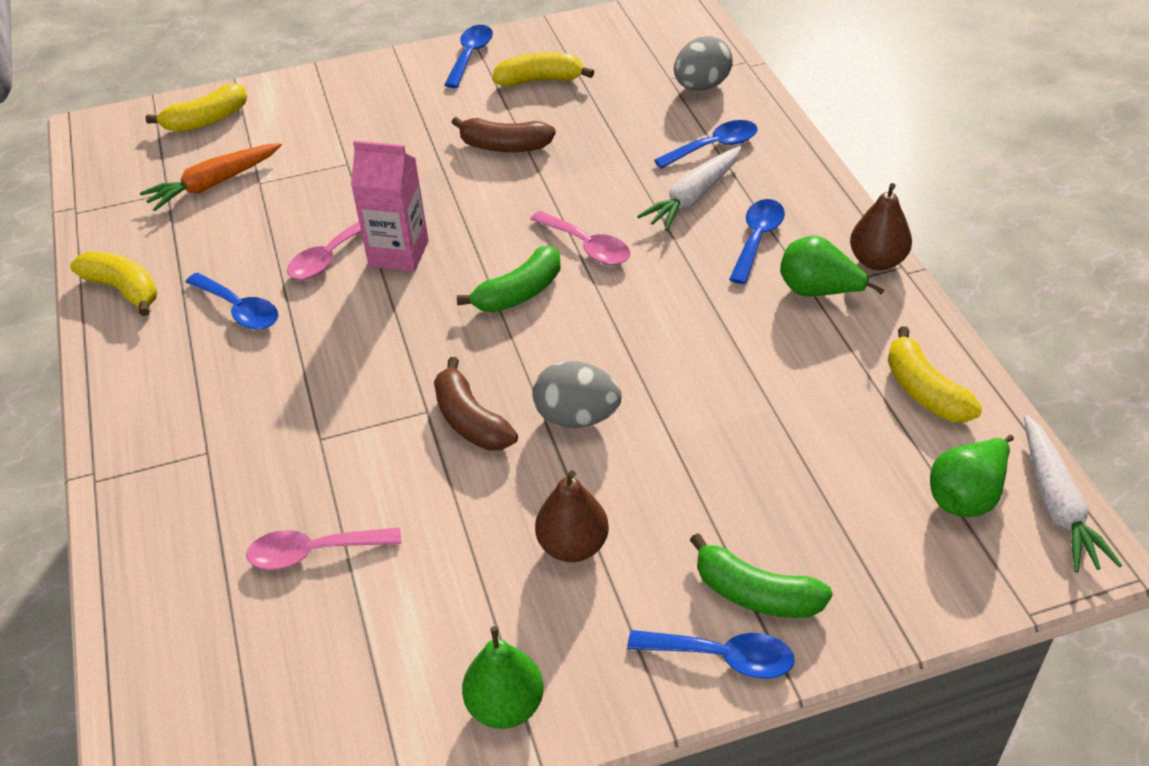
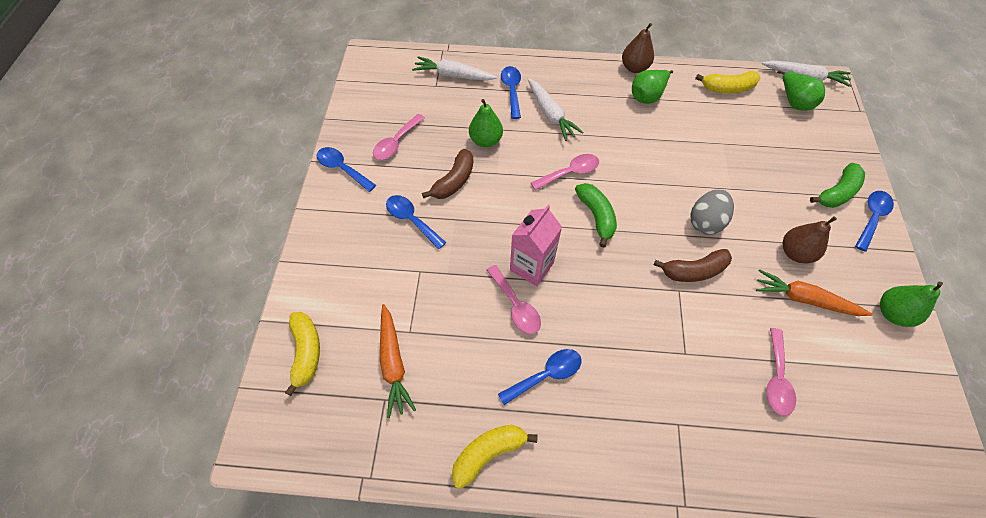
camera: 70 degrees left, 15 degrees up
yellow banana [492,52,594,87] -> pink spoon [373,114,425,160]
grey egg [674,36,733,90] -> white carrot [412,56,497,81]
blue spoon [729,199,785,284] -> blue spoon moved to [386,195,446,249]
none -> green pear [469,99,503,147]
none -> orange carrot [756,269,873,316]

